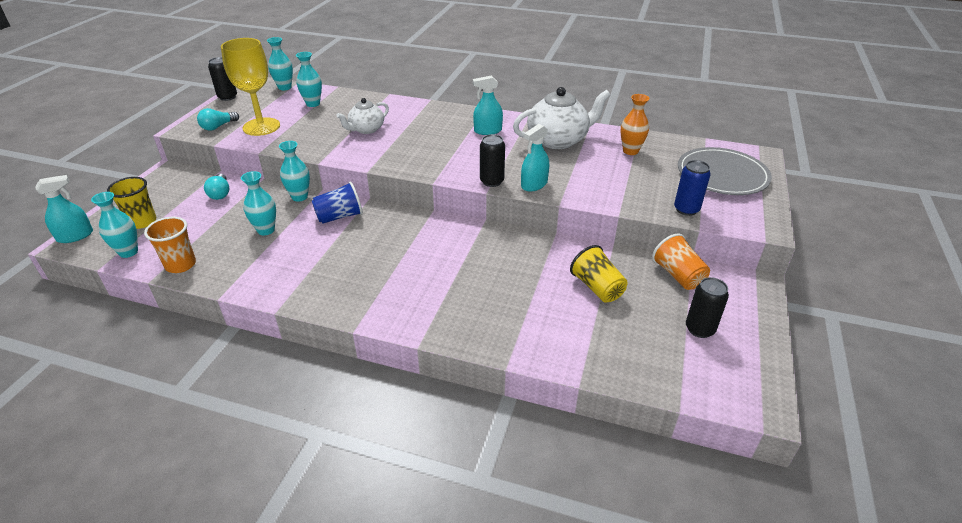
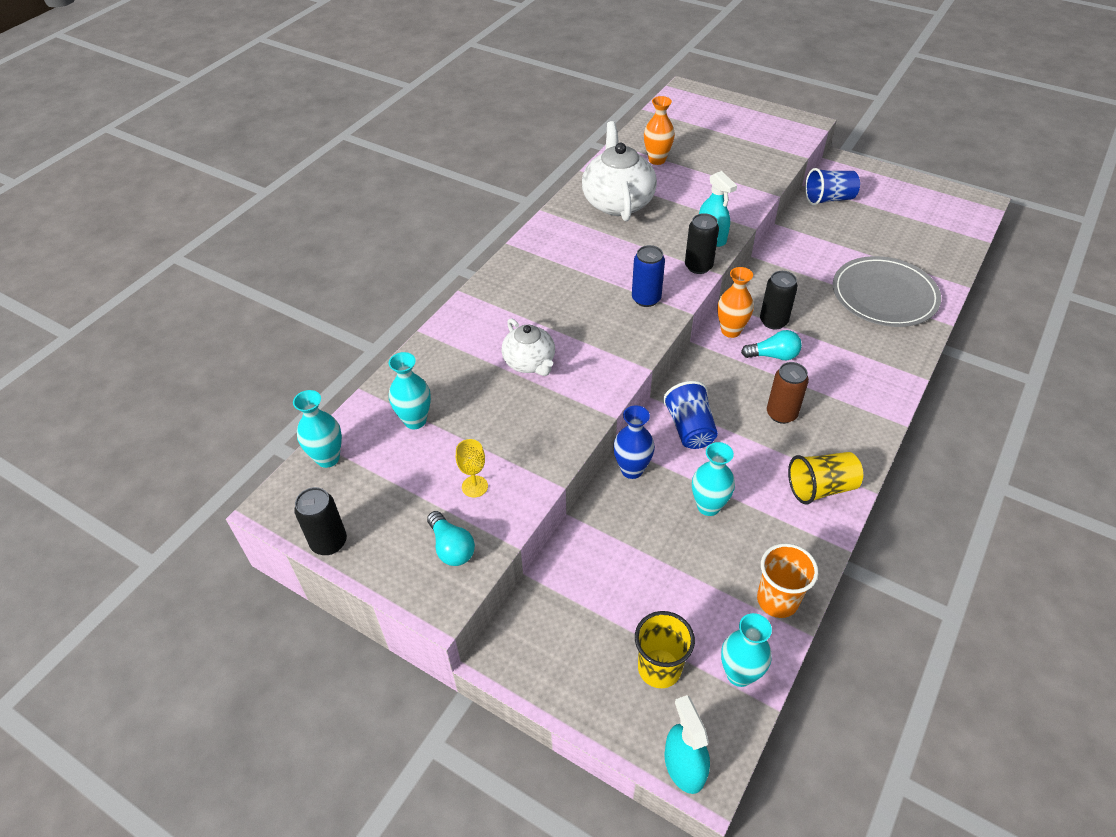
camera: 75 degrees left, 10 degrees up
turquoise light bulb [204,174,229,200] -> turquoise light bulb moved to [741,330,802,360]
yellow goblet [221,38,280,136] -> yellow goblet [456,439,488,498], size x0.43
turquoise vase [279,141,310,201] -> blue vase [613,405,655,479]
turquoise spray bottle [473,75,503,135] -> none
yellow cup [570,245,628,302] -> yellow cup moved to [788,452,863,505]
orange cup [652,233,710,290] -> blue cup [805,168,860,206]
blue can [674,160,711,216] -> blue can moved to [632,245,665,307]
grey plate [678,147,772,195] -> grey plate moved to [833,256,941,327]
black can [686,277,729,338] -> black can moved to [760,271,798,329]
none -> orange vase [717,267,754,338]
none -> brown can [767,362,809,424]

